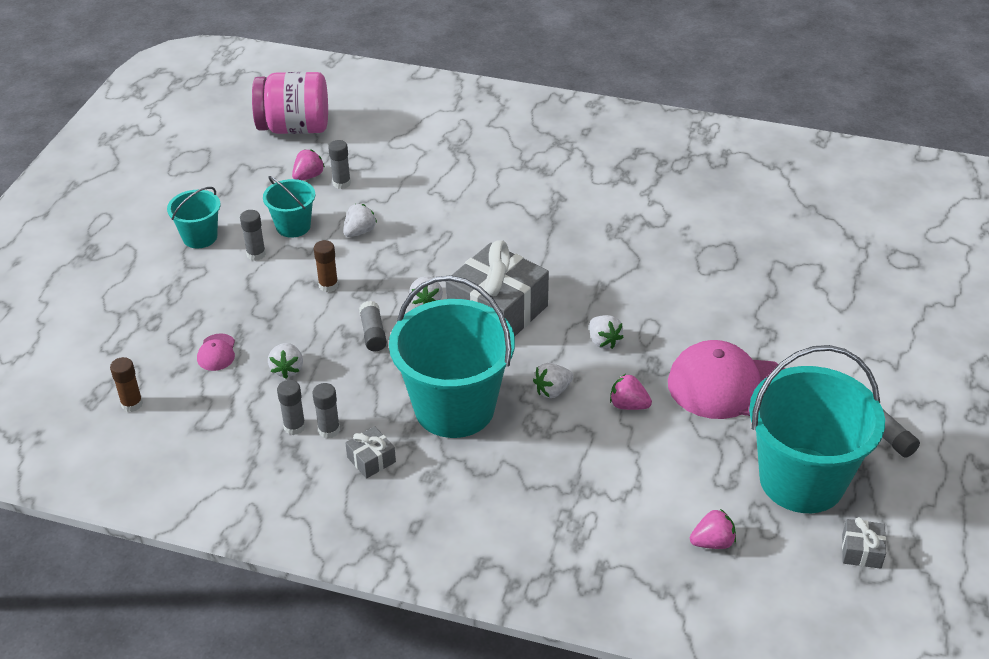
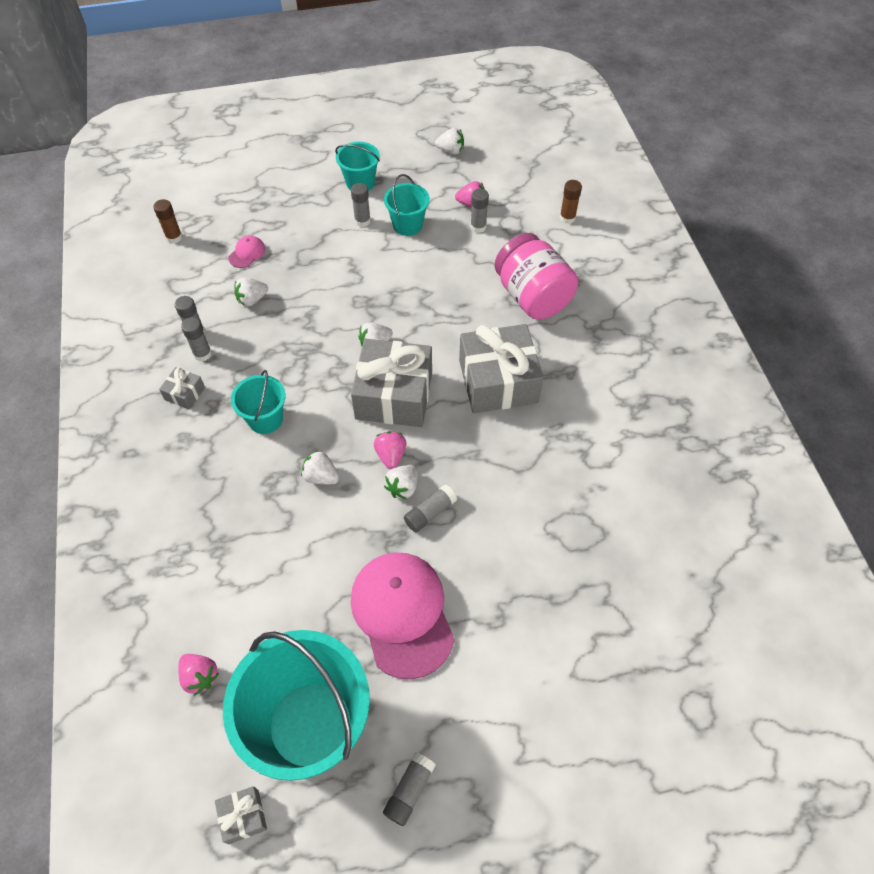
camera: 60 degrees right, 15 degrees up
pink cap [197,333,235,371] -> pink cap turned 150 degrees clockwise [228,235,265,268]
pink jar [252,72,328,134] -> pink jar moved to [495,233,579,320]
brown glue stick [314,240,338,292] -> brown glue stick moved to [560,180,582,224]
white strawberry [343,204,377,237] -> white strawberry moved to [435,128,464,154]
grey glue stick [359,301,387,352] -> grey glue stick moved to [404,485,457,532]
turquoise bucket [389,275,515,438] -> turquoise bucket [231,370,286,434], size x0.49
pink strawberry [610,374,652,410] -> pink strawberry moved to [374,431,406,470]
none -> grey gift [459,324,544,413]

